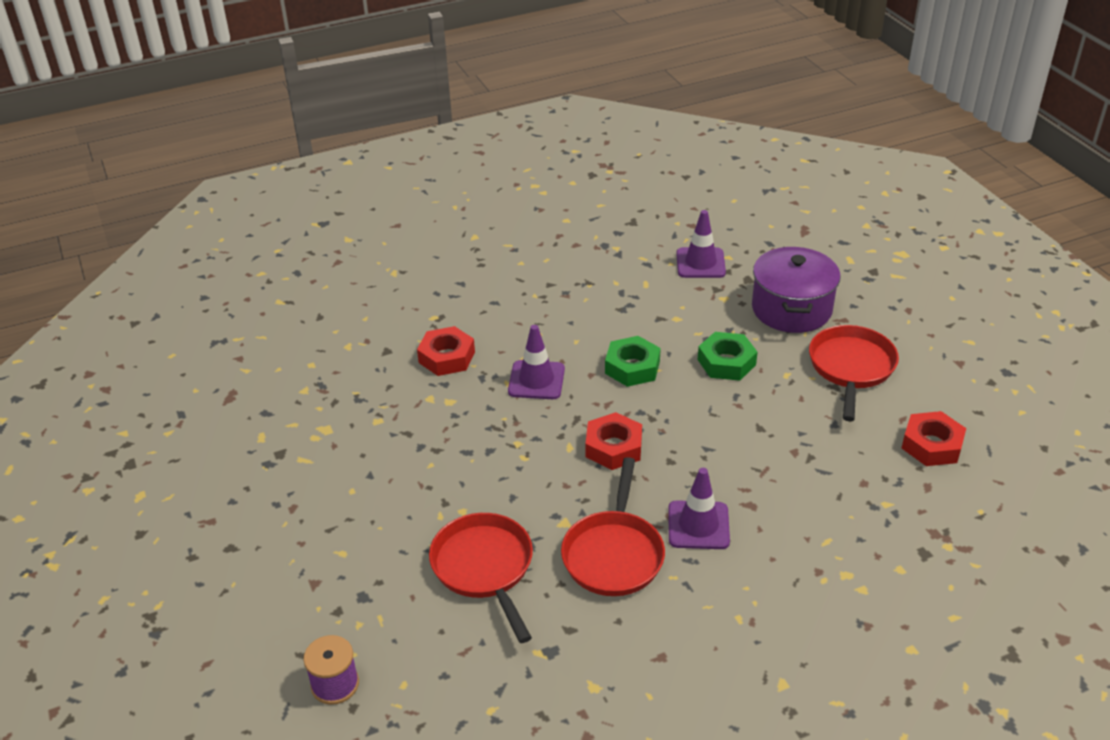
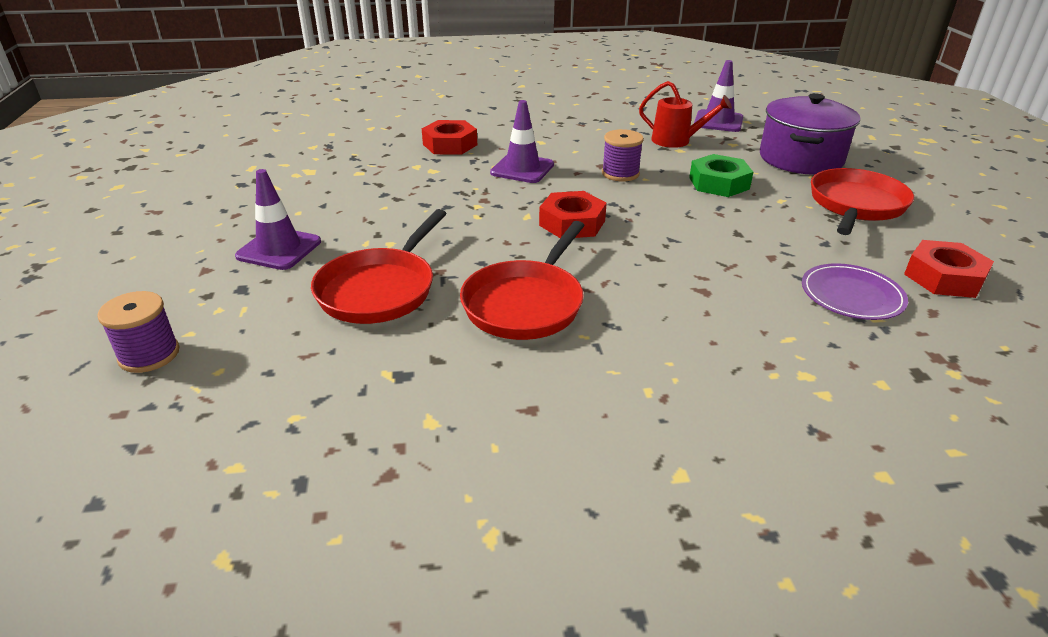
camera: 15 degrees right, 5 degrees down
red pan [429,513,533,643] -> red pan turned 150 degrees counterclockwise [311,209,447,324]
green nut [605,336,661,387] -> purple spool [602,129,644,181]
purple traffic cone [668,468,730,549] -> purple traffic cone moved to [235,169,321,270]
none -> red watering can [639,81,732,148]
none -> purple plate [802,263,908,320]

